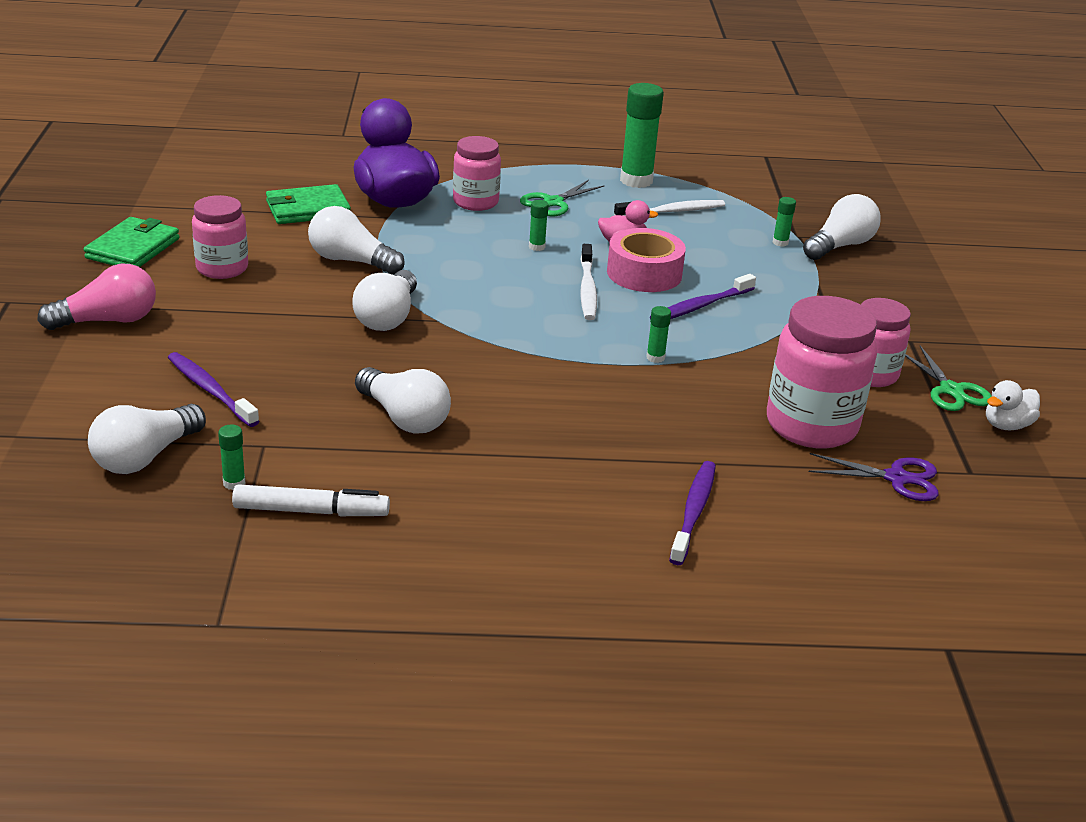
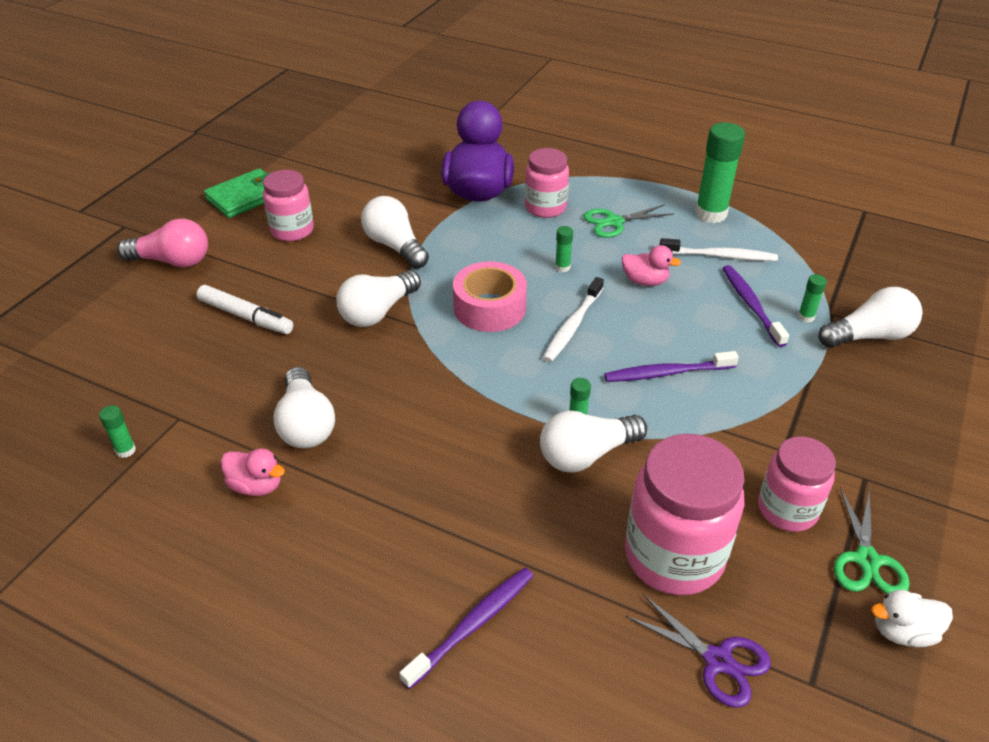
camera: 30 degrees right, 10 degrees up
white light bulb [88,404,206,474] -> white light bulb moved to [540,411,647,473]
purple toothbrush [167,352,259,427] -> purple toothbrush moved to [722,265,789,347]
white marker [232,484,390,516] -> white marker moved to [197,285,293,334]
green wallet [266,184,351,224] -> none
pink tape [607,228,686,292] -> pink tape moved to [453,262,527,332]
none -> pink duck [221,448,285,496]

